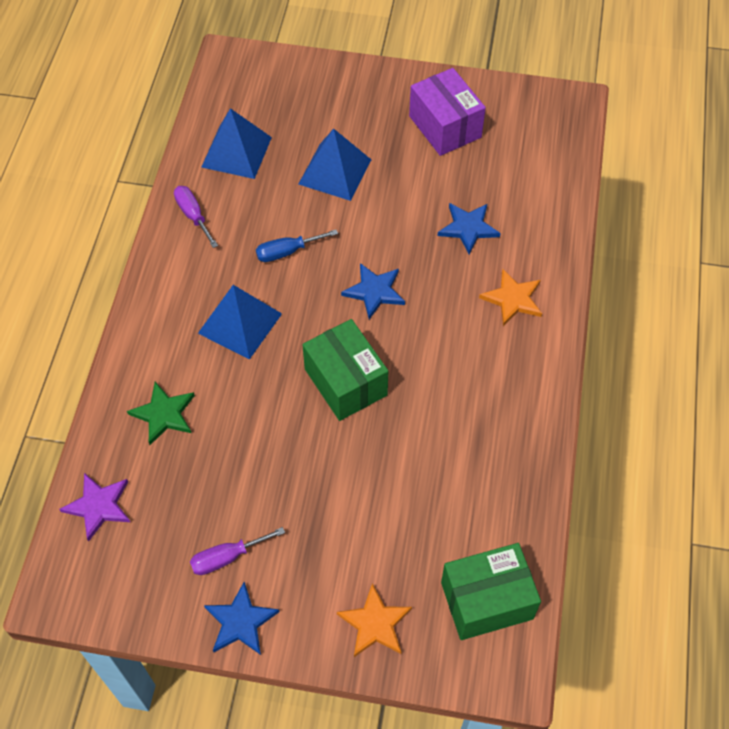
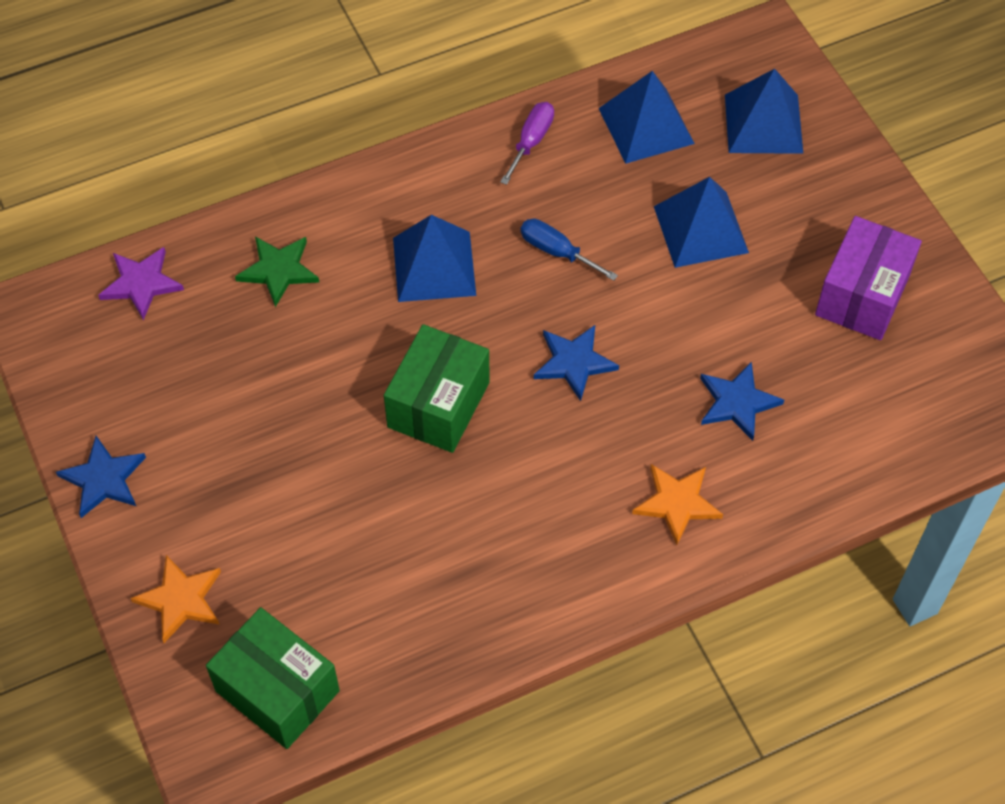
camera: 55 degrees right, 0 degrees up
purple screwdriver [190,527,285,575] -> none
none -> blue pyramid [725,69,803,154]

